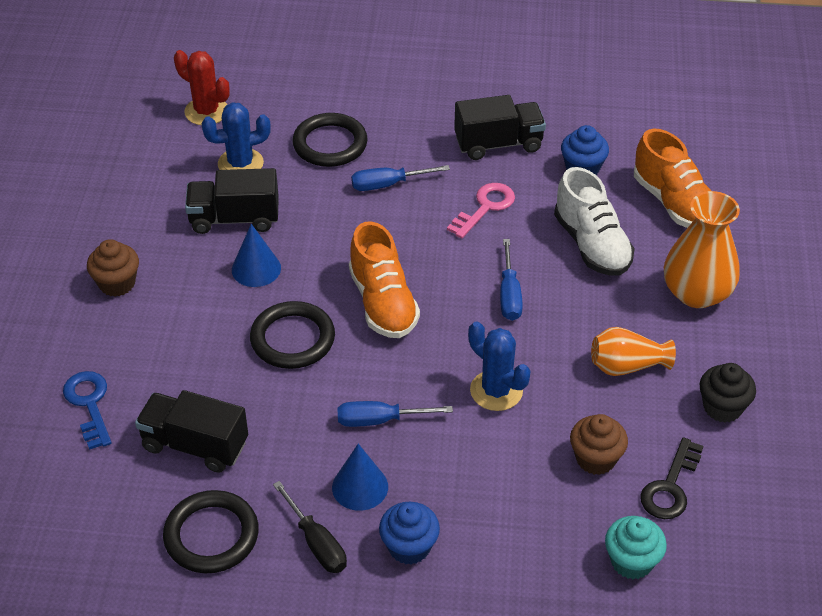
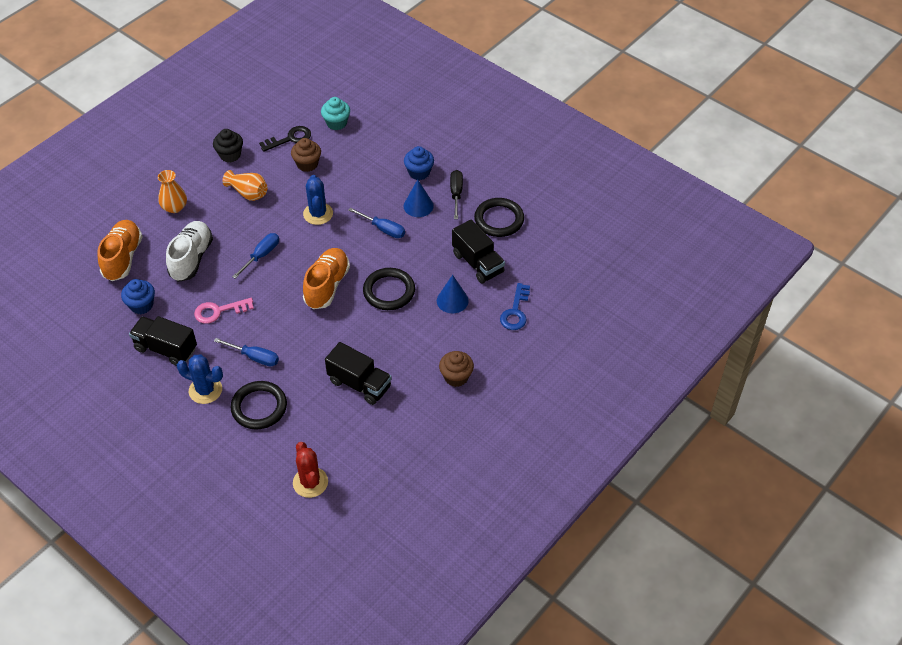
camera: 145 degrees left, 5 degrees up
blue cactus [201,102,271,170] -> blue cactus moved to [177,354,223,404]
blue cone [232,224,281,287] -> blue cone moved to [437,275,469,313]
orange vase [664,191,740,308] -> orange vase [158,170,187,213], size x0.63

